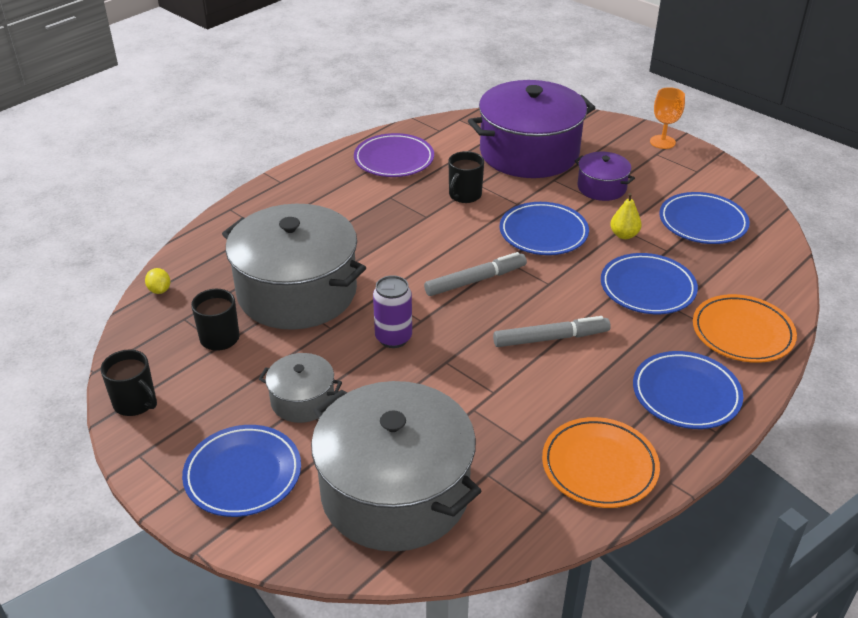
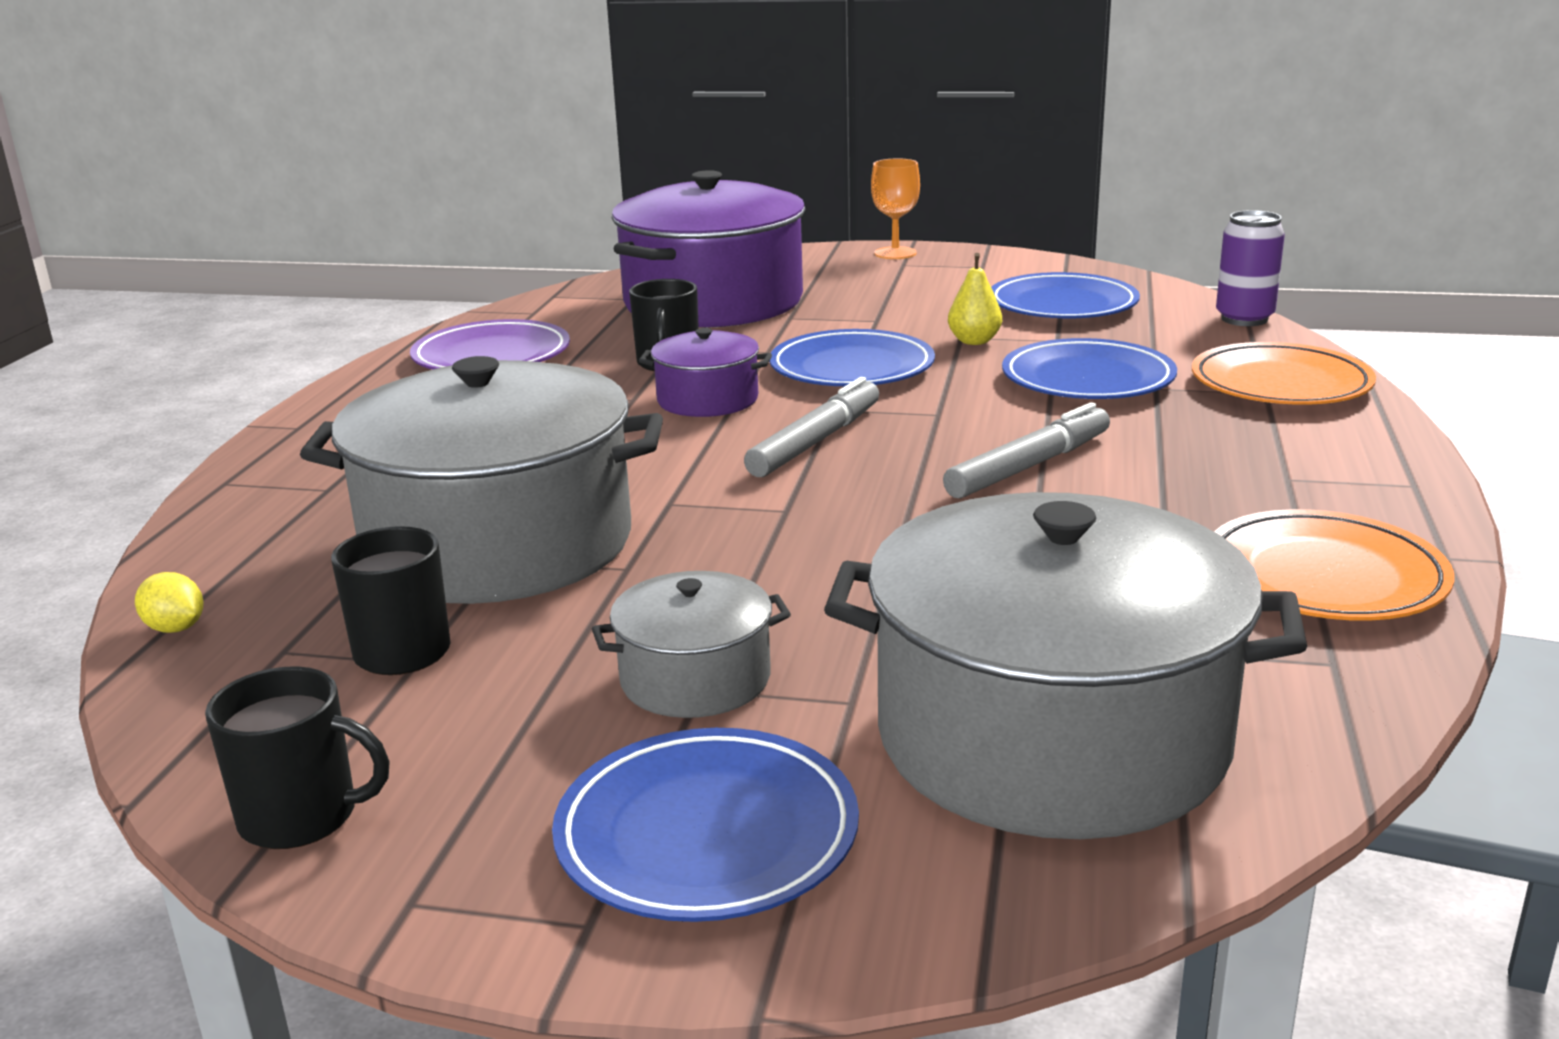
camera: 30 degrees left, 15 degrees down
purple can [373,275,412,348] -> purple can moved to [1216,210,1285,326]
purple pot [575,152,635,201] -> purple pot moved to [639,328,772,417]
blue plate [633,351,743,429] -> none

